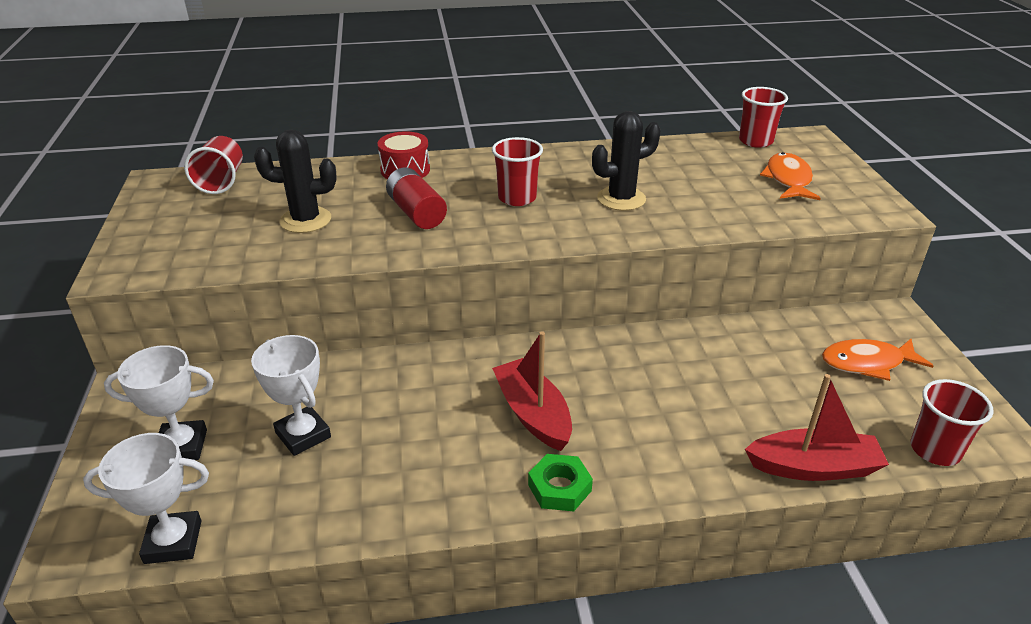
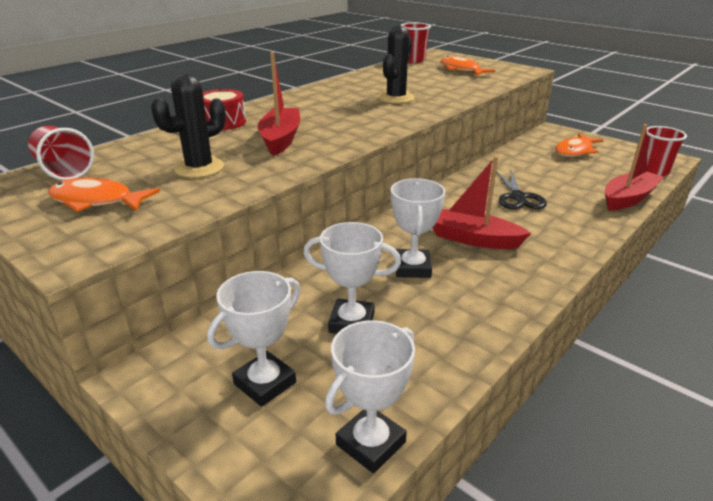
camera: 40 degrees left, 5 degrees down
red battery [386,168,447,229] -> red boat [257,52,300,156]
red cup [492,137,543,206] -> none
green nut [528,454,593,511] -> none
none -> orange fish [48,178,160,212]
none -> white trophy [391,178,445,278]
none -> black scissors [496,171,547,210]

